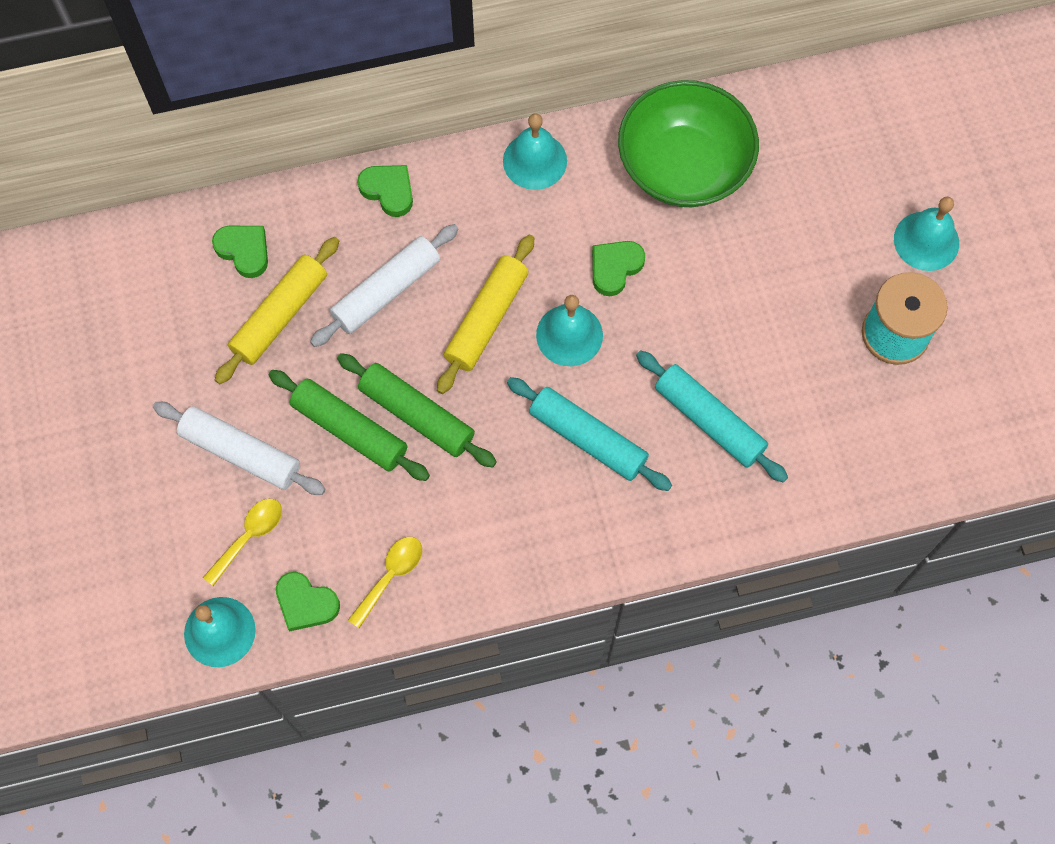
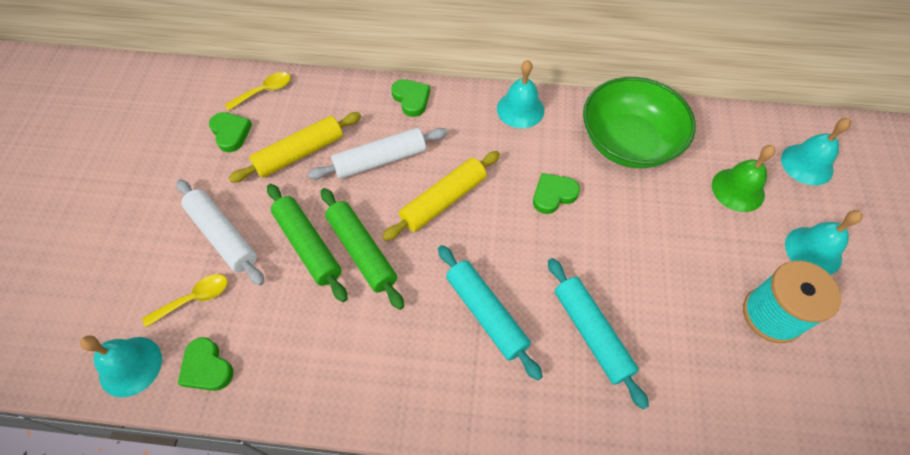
camera: 20 degrees right, 10 degrees down
green heart [212,226,268,278] -> green heart moved to [209,112,252,152]
yellow spoon [348,537,422,628] -> yellow spoon moved to [225,72,291,111]
turquoise bell [536,295,603,366] -> turquoise bell moved to [781,118,851,185]
none -> green bell [712,145,775,212]

